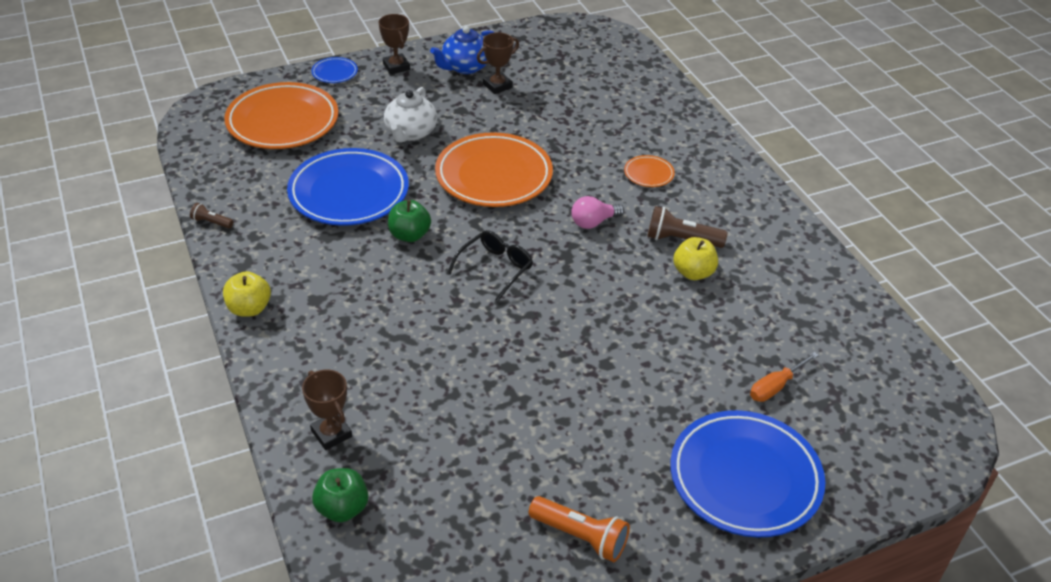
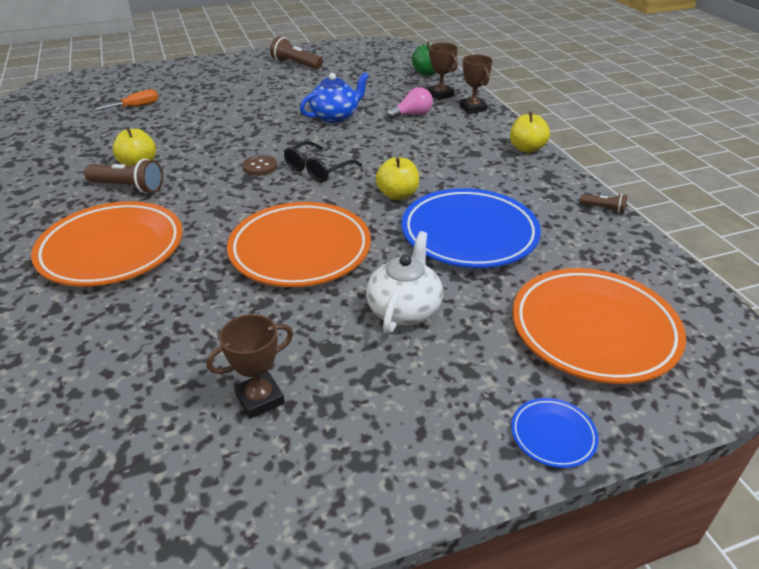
camera: 175 degrees left, 5 degrees down
brown trophy [379,14,410,74] -> brown trophy moved to [459,55,493,114]
green apple [388,200,431,242] -> yellow apple [376,157,419,200]
blue teapot [430,26,495,74] -> blue teapot moved to [300,72,369,123]
orange flashlight [529,496,630,562] -> brown flashlight [270,36,323,69]
pink light bulb [571,196,624,229] -> pink light bulb moved to [387,87,433,119]
orange plate [624,155,675,187] -> orange plate [31,201,183,286], size x2.30
blue plate [670,410,825,538] -> none
none -> brown button [242,155,277,176]

